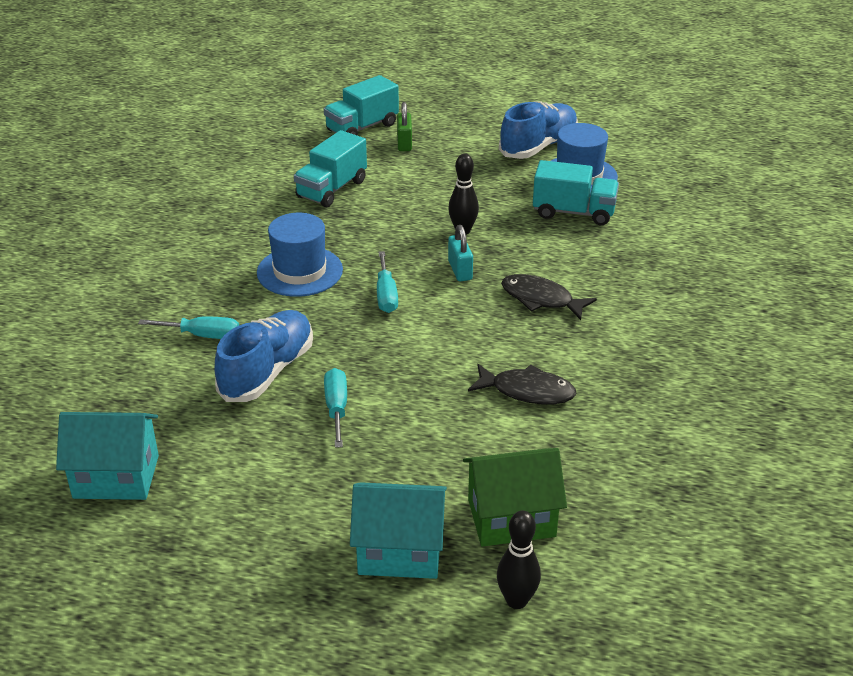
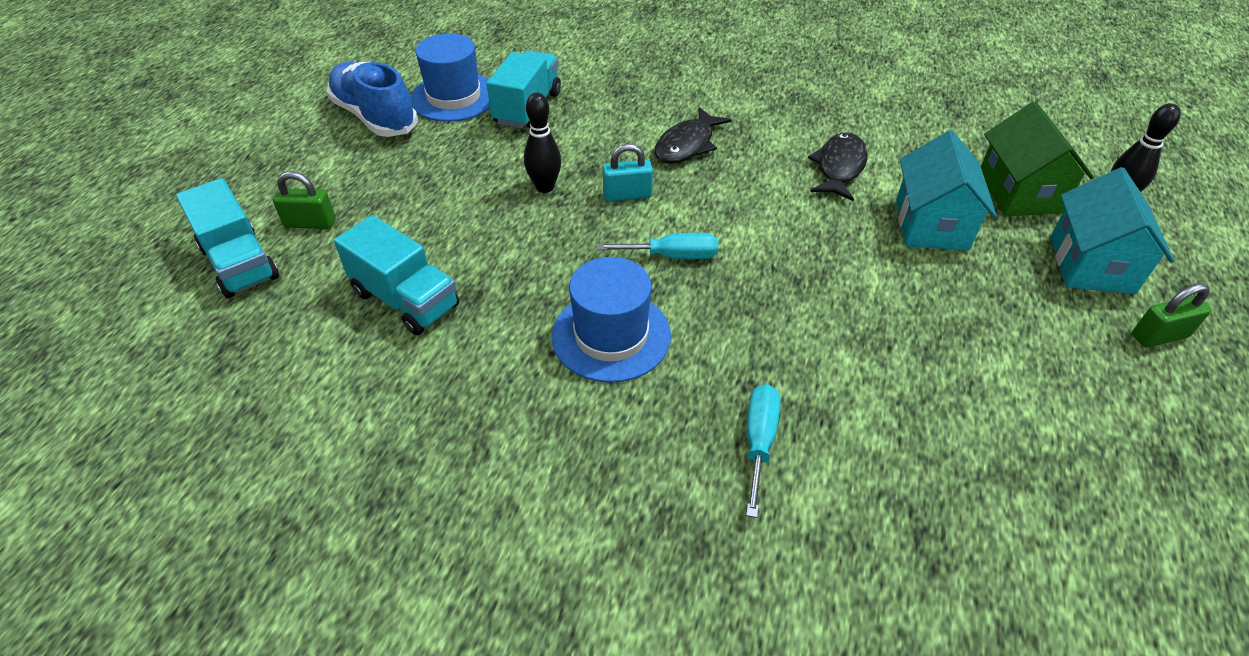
camera: 85 degrees left, 10 degrees up
turquoise house [56,412,159,500] -> turquoise house moved to [896,130,997,251]
blue shoe [215,310,313,402] -> none
turquoise screwdriver [324,368,347,448] -> none
none -> green padlock [1132,283,1211,348]

